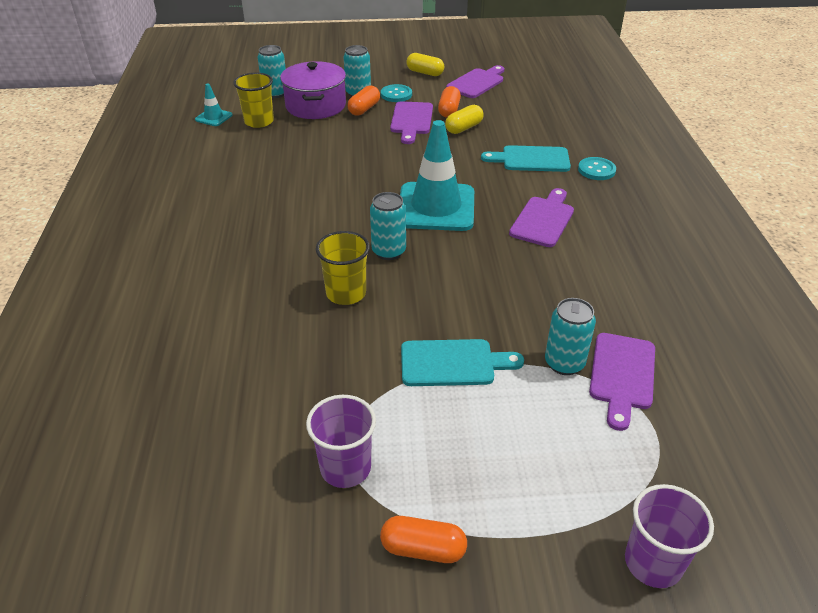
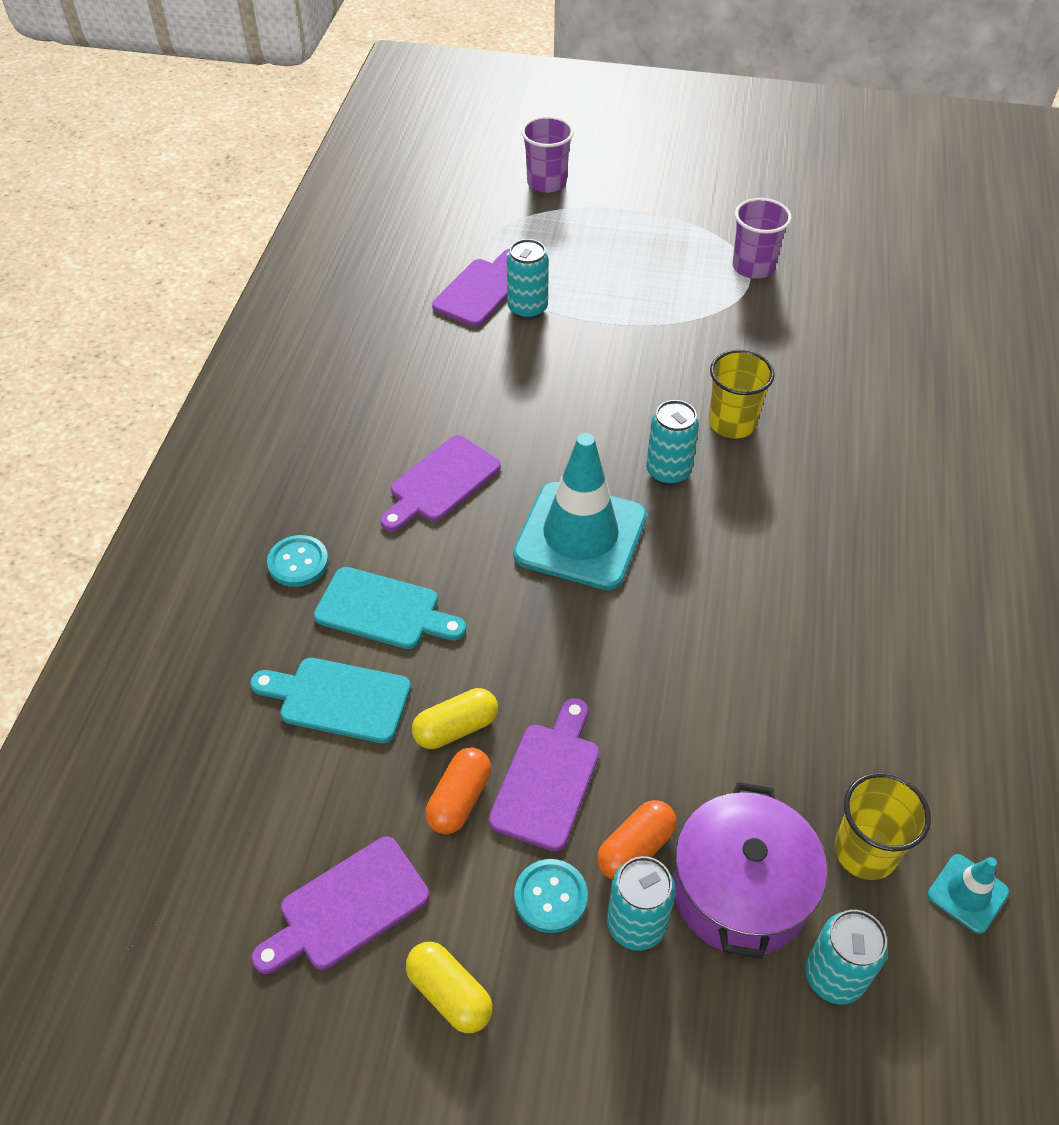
camera: 165 degrees left, 10 degrees up
orange capsule [380,516,467,563] -> none
turquoise cutting board [401,339,524,386] -> turquoise cutting board moved to [250,658,411,743]

